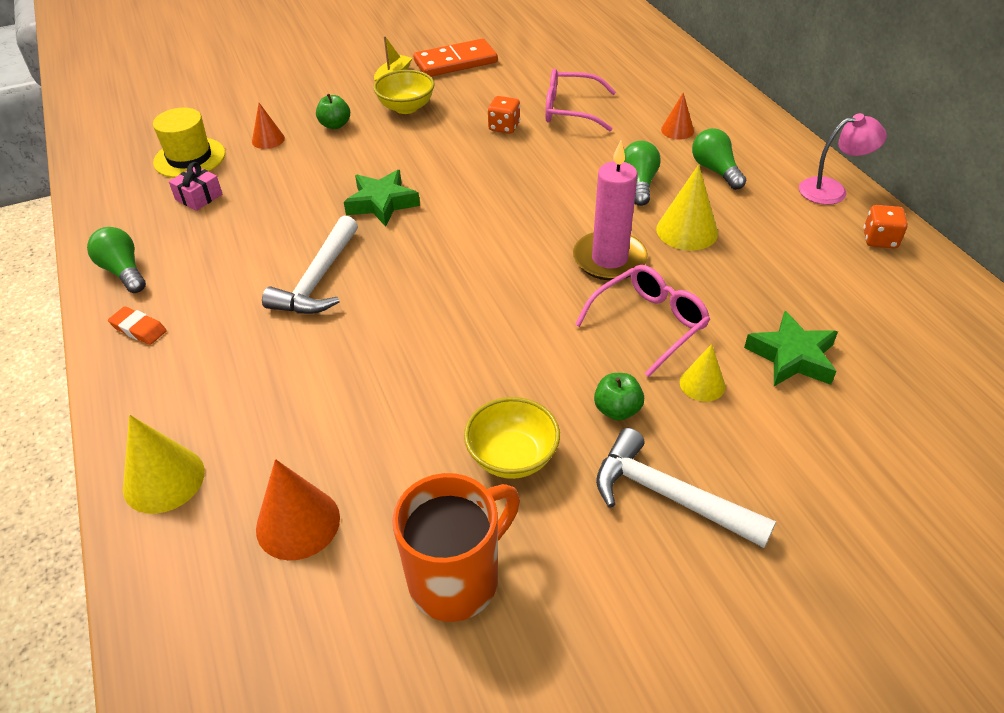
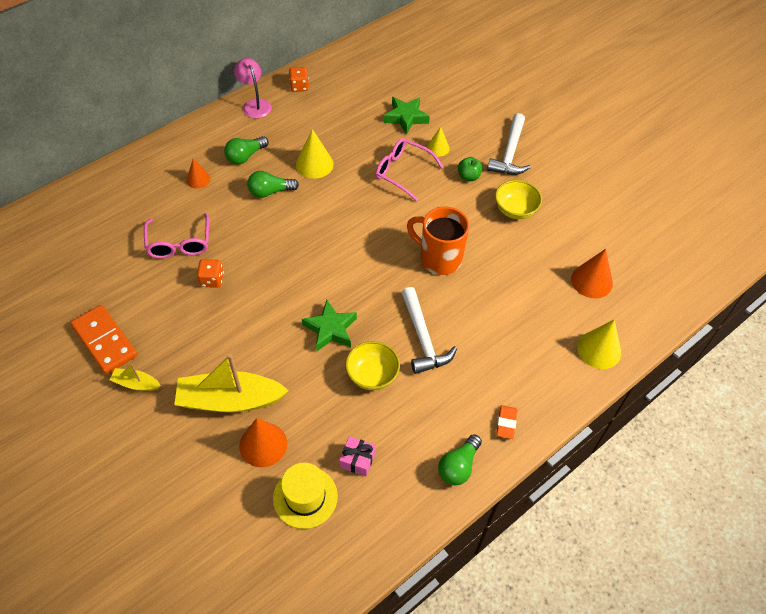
camera: 110 degrees left, 10 degrees up
orange cone [252,103,285,149] -> orange cone [239,418,287,467], size x1.62
white hammer [262,216,358,314] -> white hammer turned 75 degrees clockwise [401,287,457,374]
green apple [316,94,350,129] -> yellow boat [174,354,289,412]
yellow bowl [373,70,435,114] -> yellow bowl moved to [345,341,400,390]
orange mug [392,473,520,622] -> orange mug moved to [407,207,470,275]
pink candle [573,141,648,281] -> none

